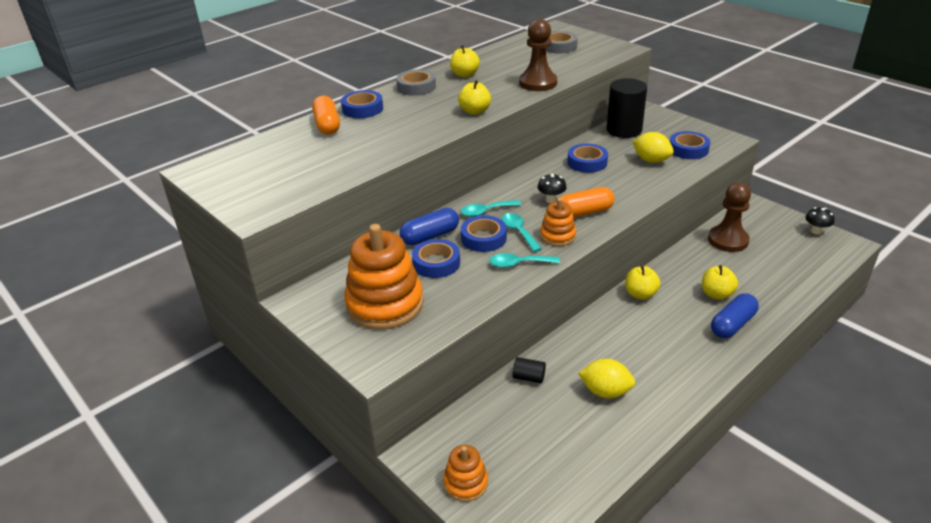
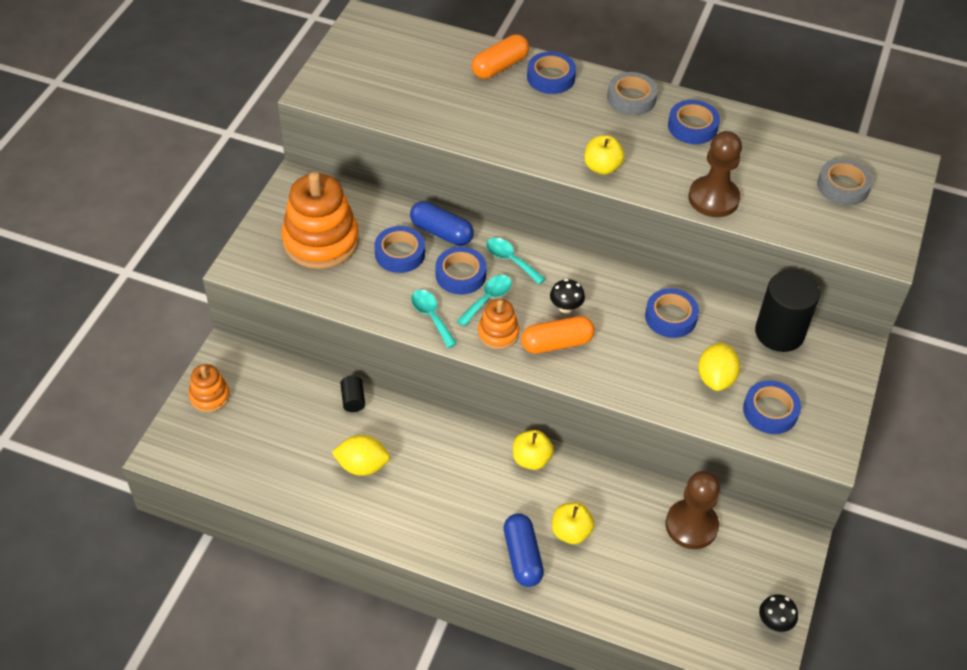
camera: 60 degrees right, 15 degrees up
yellow apple [450,45,480,77] -> blue tape [668,100,720,144]
orange capsule [556,187,614,218] -> orange capsule turned 60 degrees counterclockwise [521,316,595,354]
yellow lemon [578,359,635,398] -> yellow lemon turned 75 degrees counterclockwise [331,435,390,476]
blue capsule [711,293,759,338] -> blue capsule turned 60 degrees clockwise [504,513,544,587]

